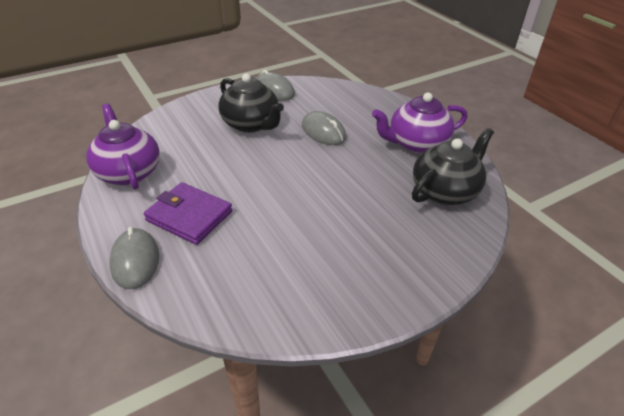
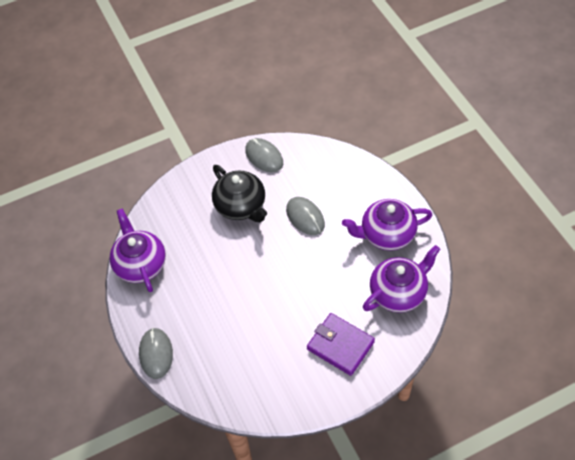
camera: 10 degrees right, 15 degrees up
purple wallet [144,182,232,245] -> purple wallet moved to [307,313,375,376]
black teapot [412,128,494,205] -> purple teapot [363,245,440,313]

